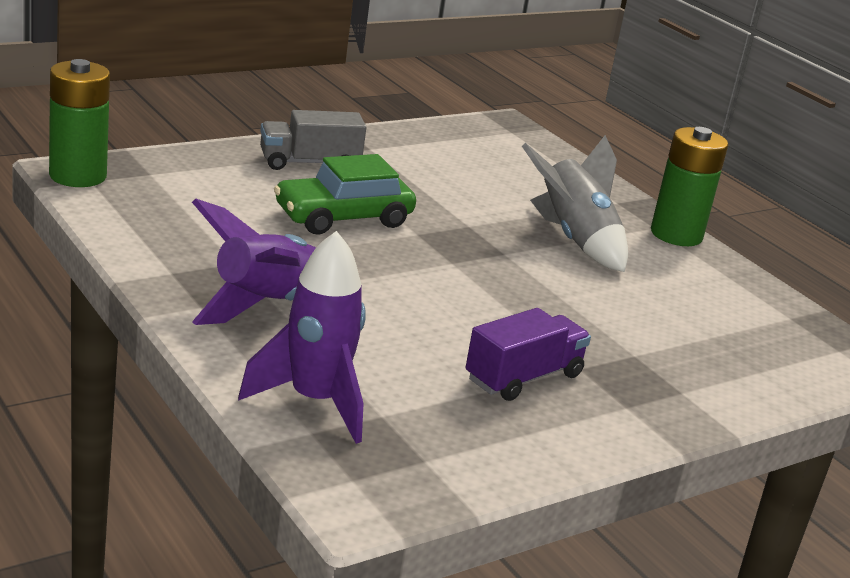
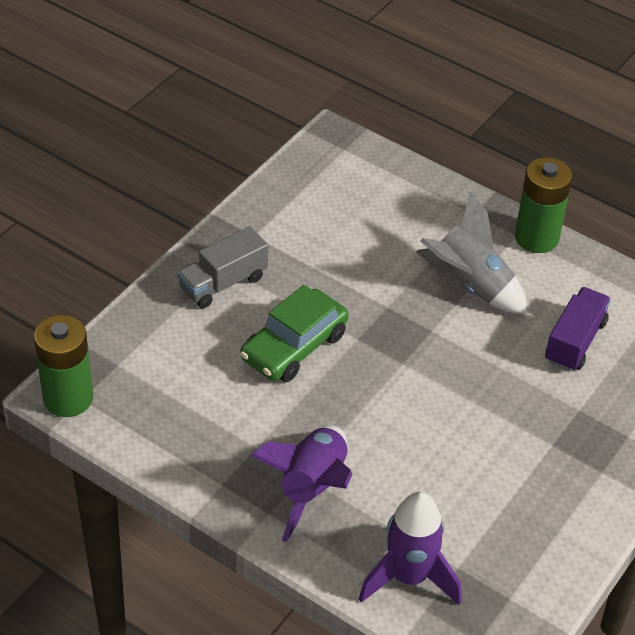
camera: 20 degrees left, 20 degrees up
purple truck [466,308,591,401] -> purple truck moved to [545,287,611,371]

